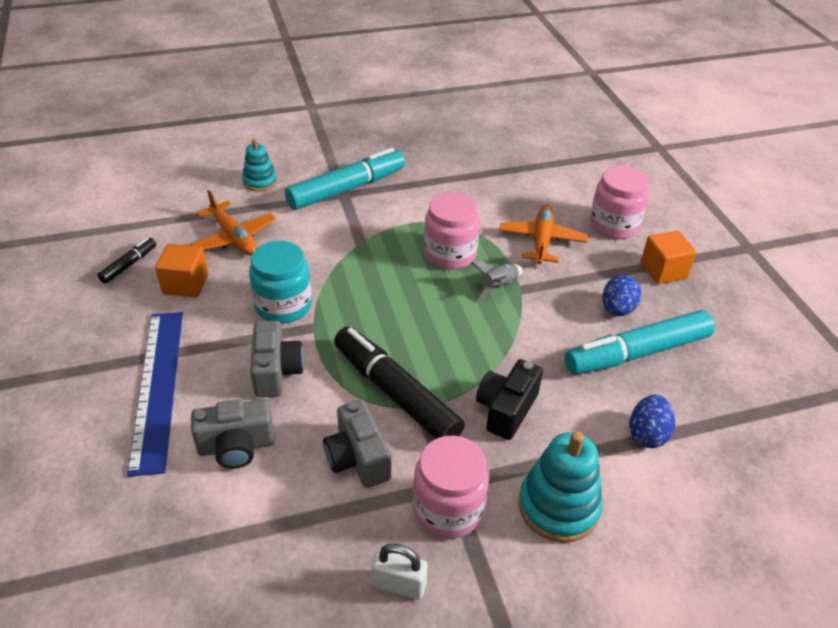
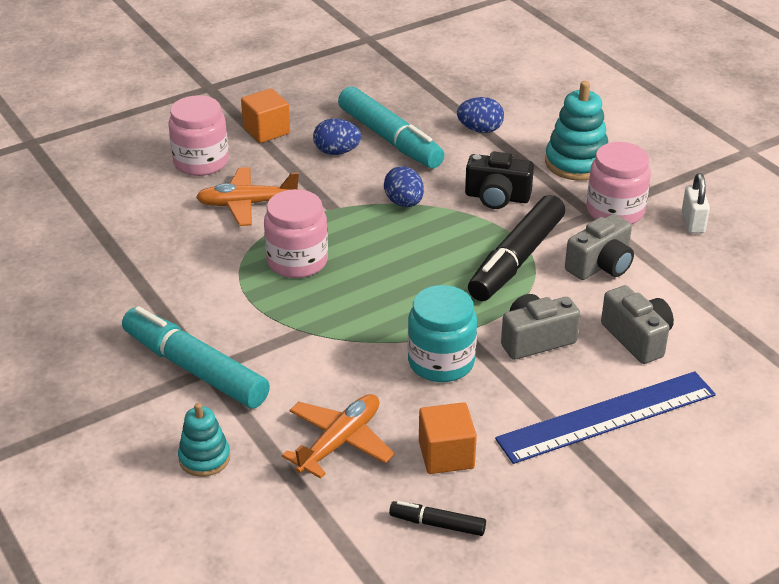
camera: 105 degrees left, 5 degrees down
grey rocket [471,261,523,301] -> none
none -> blue egg [384,166,424,207]

